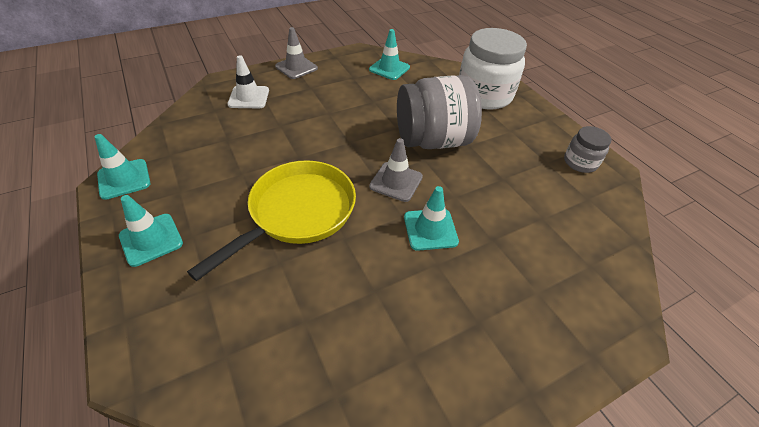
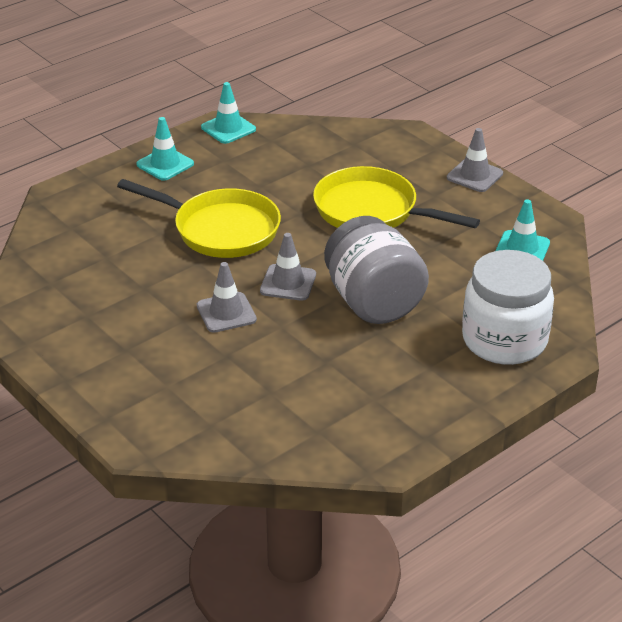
camera: 80 degrees right, 10 degrees down
white traffic cone [228,55,269,108] -> none
turquoise traffic cone [404,186,459,251] -> grey traffic cone [197,262,257,333]
grey jar [564,126,611,173] -> none
none -> yellow pan [313,166,480,228]

